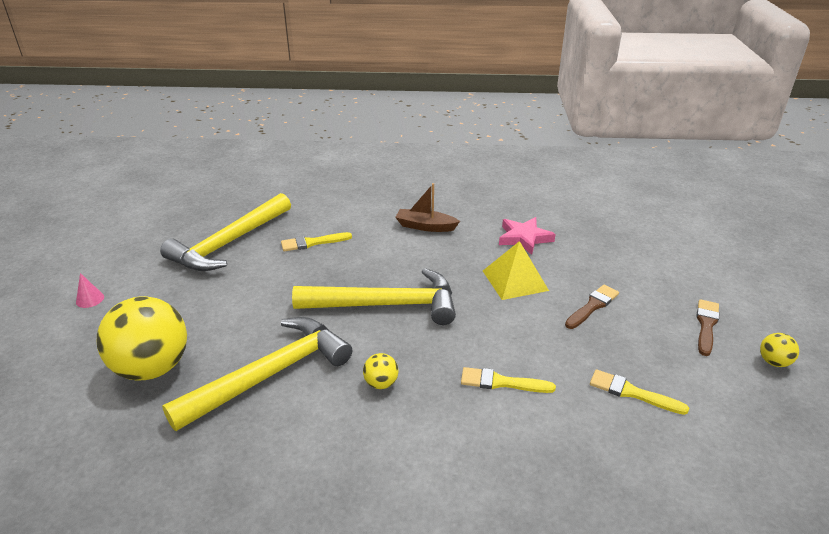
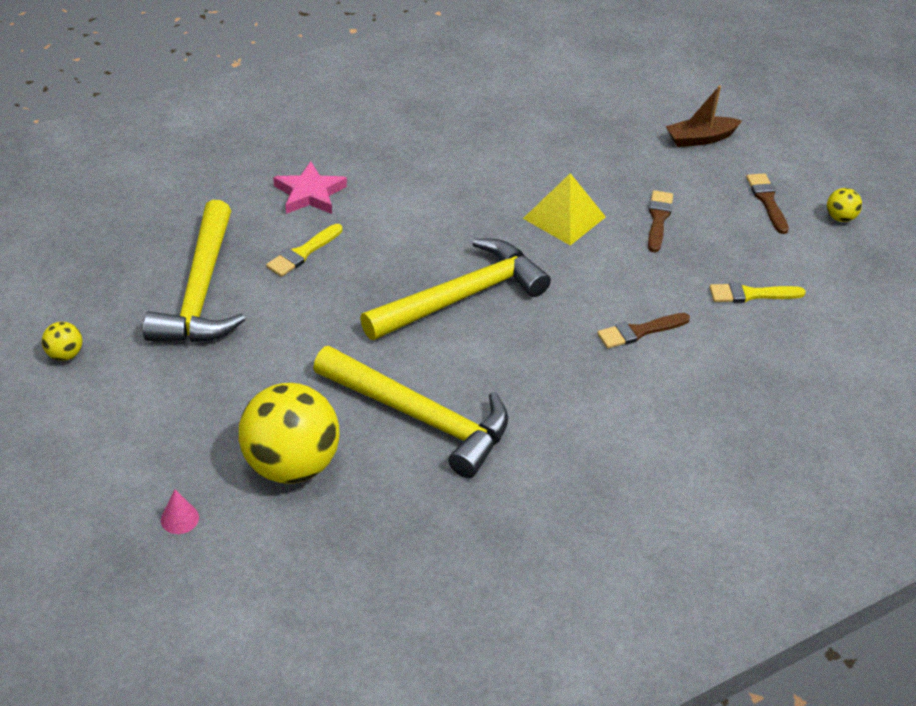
camera: 35 degrees left, 10 degrees up
pink cone [76,273,104,308] -> pink cone moved to [161,489,199,534]
yellow hammer [162,317,352,431] -> yellow hammer turned 105 degrees clockwise [313,346,508,478]
yellow ball [363,353,398,389] -> yellow ball moved to [42,322,82,361]
brown boat [395,183,460,232] -> brown boat moved to [666,85,742,147]
yellow brush [461,367,556,393] -> brown brush [597,313,690,349]
pink star [499,217,556,255] -> pink star moved to [273,161,347,214]

